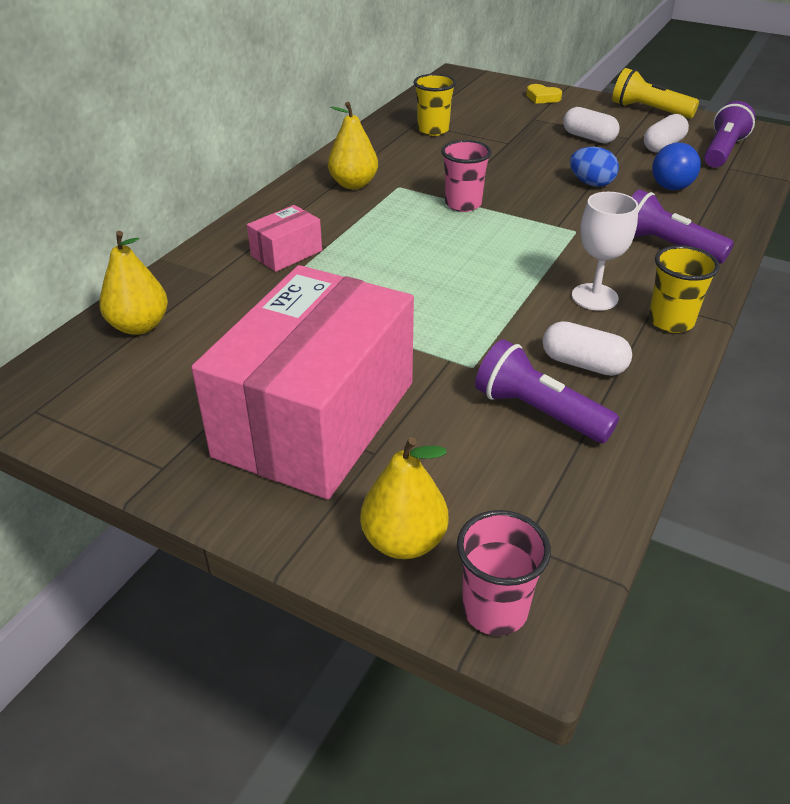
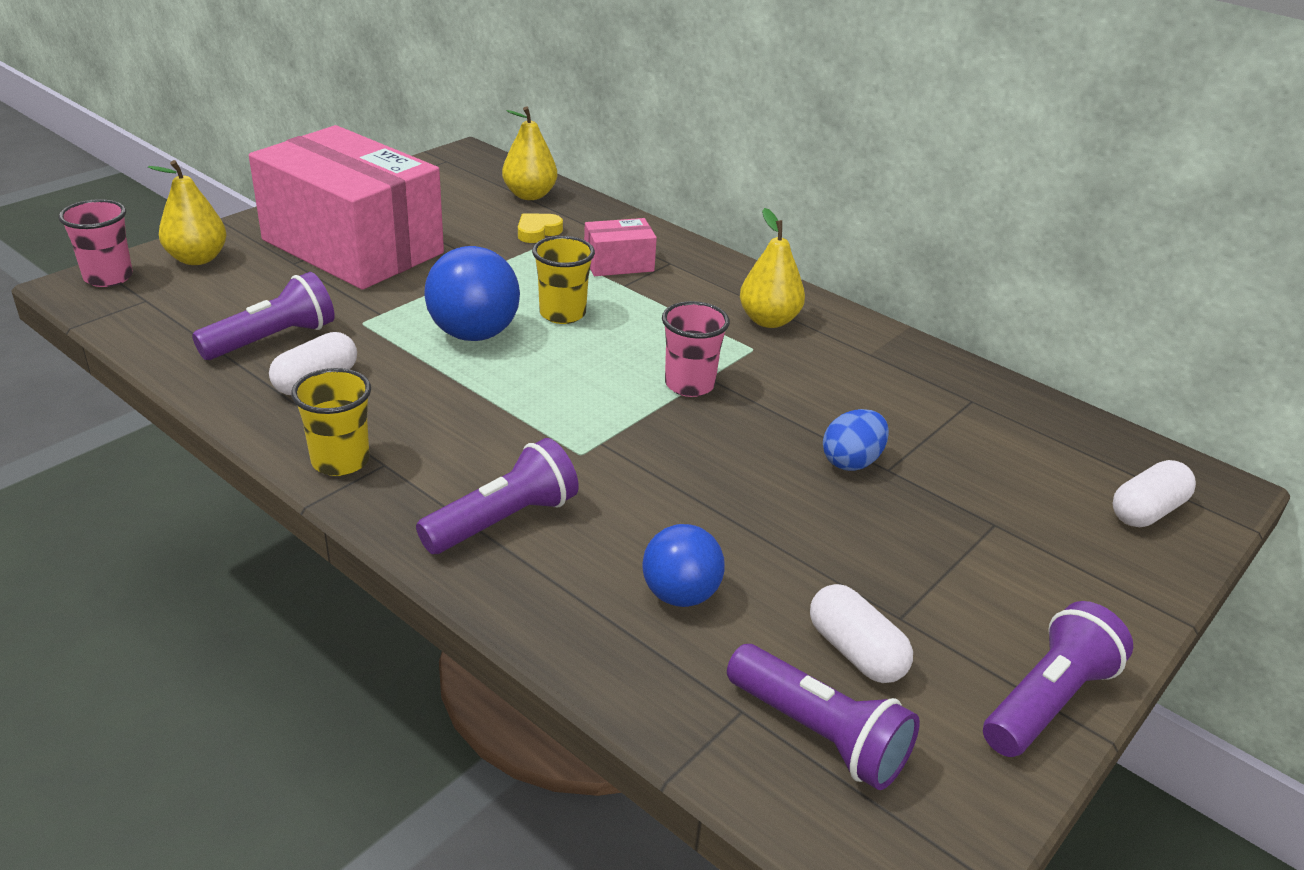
camera: 100 degrees right, 5 degrees down
pink box [247,205,322,272] -> pink box turned 75 degrees counterclockwise [584,218,657,276]
yellow cup [413,74,456,136] -> yellow cup moved to [532,236,595,324]
yellow heart [526,84,562,104] -> yellow heart moved to [518,213,563,243]
white capsule [563,107,620,143] -> white capsule moved to [1113,460,1196,527]
blue egg [570,147,619,187] -> blue egg moved to [823,409,889,471]
white goblet [572,192,638,311] -> none
yellow flashlight [612,68,699,118] -> purple flashlight [983,601,1133,757]
none -> blue ball [424,246,520,341]

